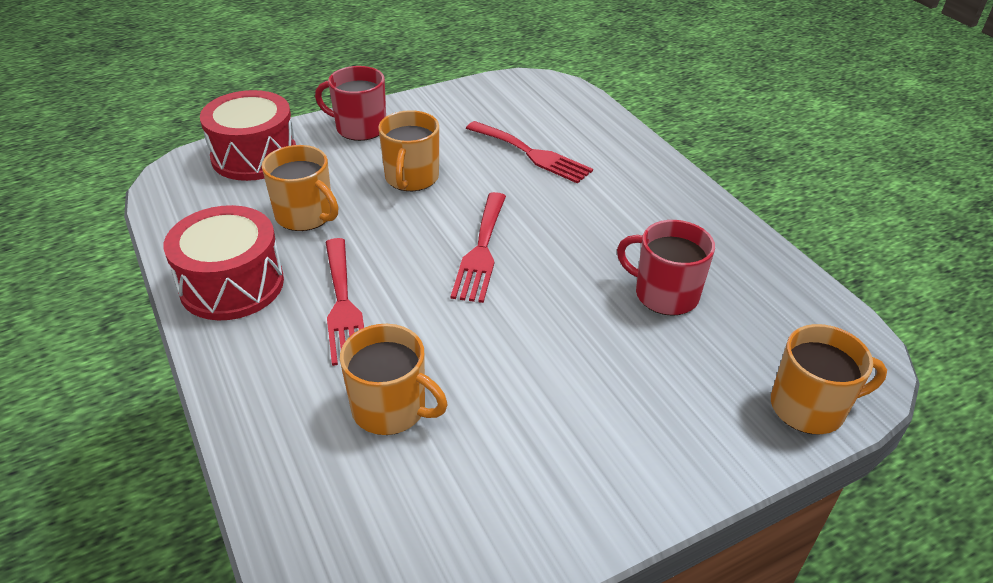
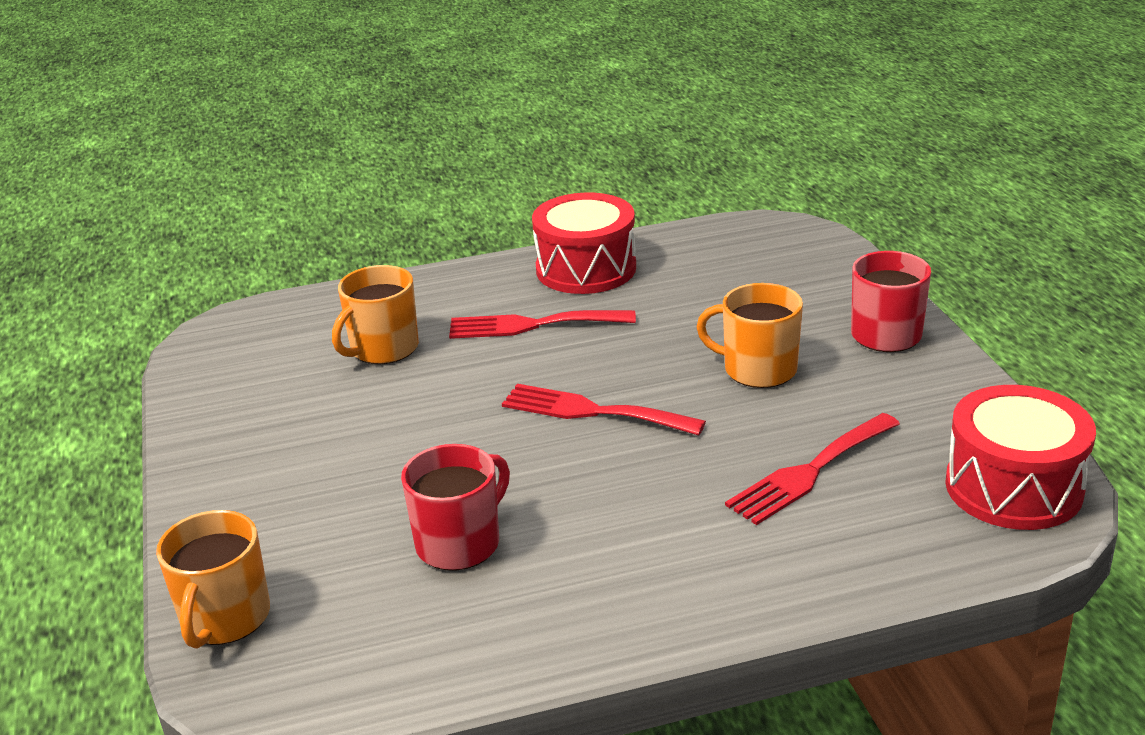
camera: 105 degrees right, 10 degrees down
red drum [200,90,296,181] -> red drum moved to [945,385,1096,530]
orange mug [262,145,338,231] -> none

